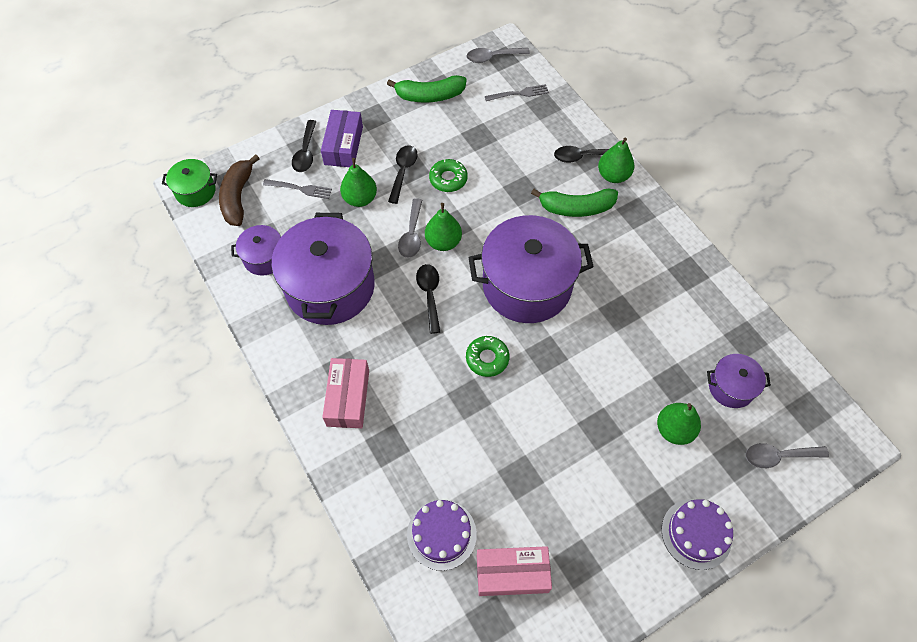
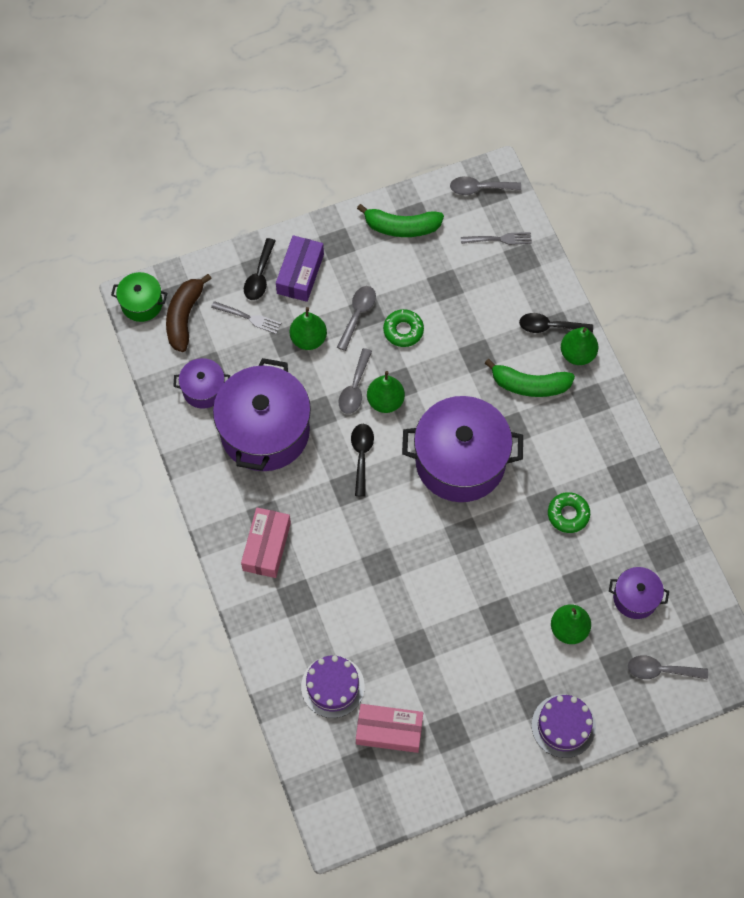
camera: 10 degrees right, 5 degrees up
black spoon [388,145,418,204] -> grey spoon [337,286,376,351]
green donut [466,336,510,377] -> green donut moved to [548,492,590,533]

